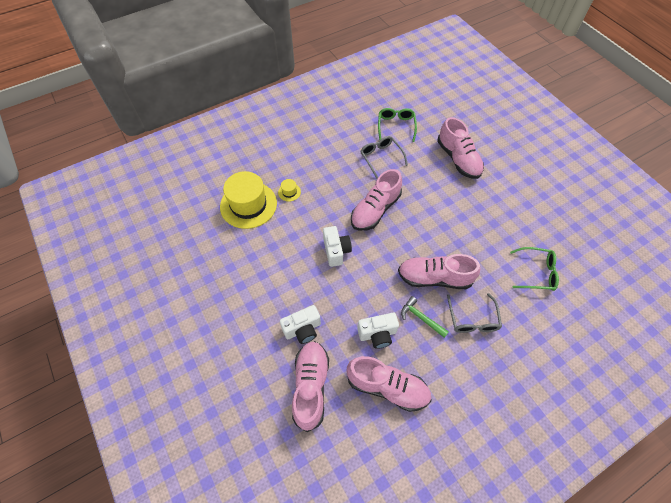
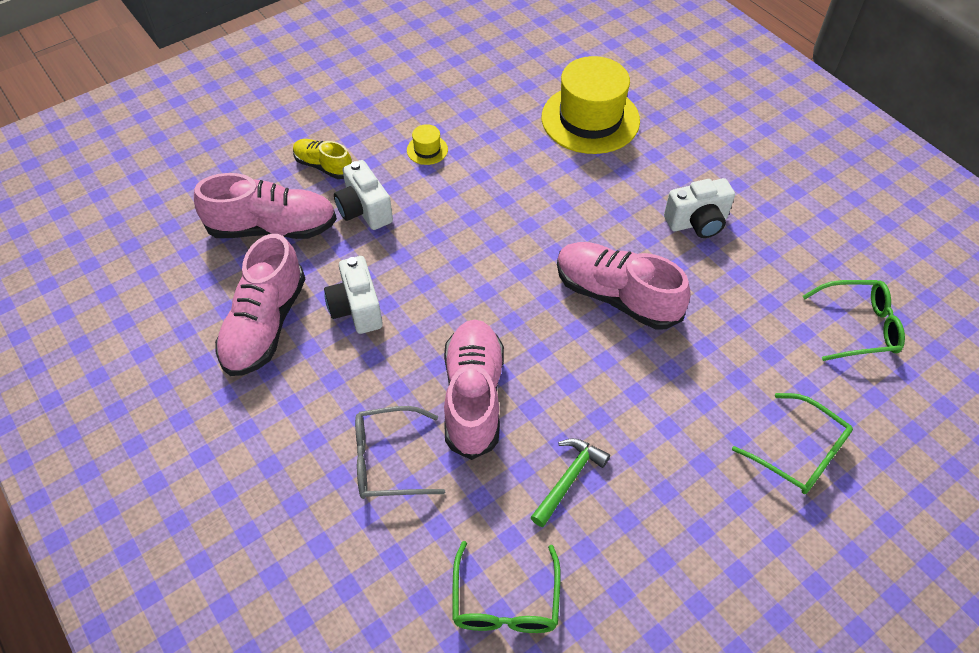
camera: 85 degrees right, 5 degrees down
yellow hat [278,179,301,202] -> yellow hat moved to [407,124,448,165]
white camera [323,226,352,267] -> white camera moved to [664,178,735,238]
grey glasses [360,136,408,179] -> none
green hammer [401,296,449,338] -> green hammer moved to [531,438,610,527]
pink shoe [437,117,484,179] -> green glasses [732,393,853,494]
none -> yellow shoe [293,139,352,179]

